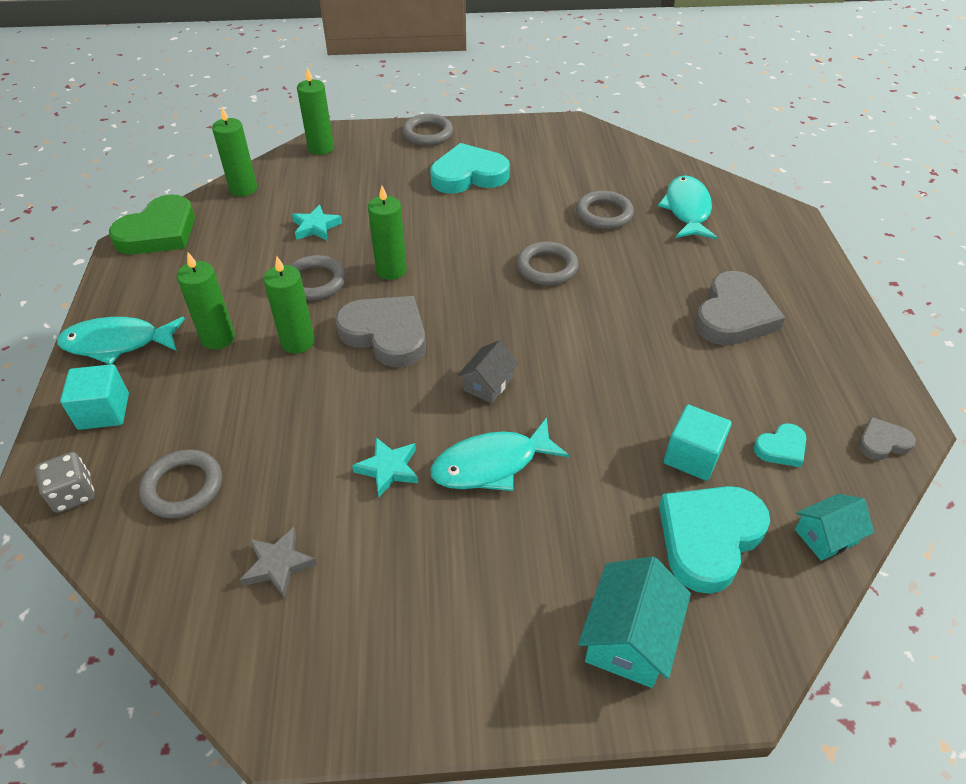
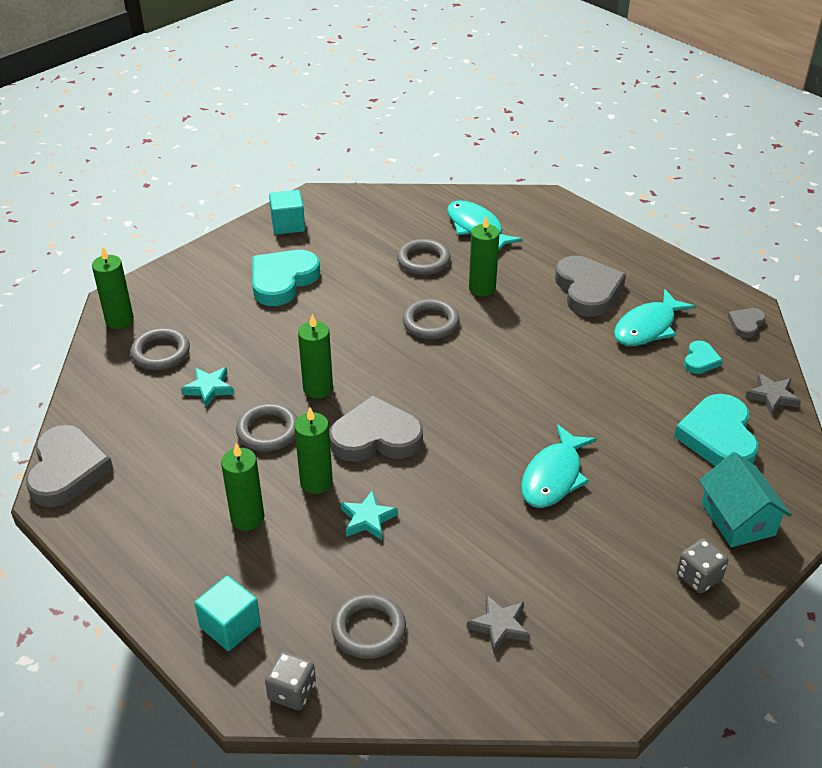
camera: 40 degrees left, 5 degrees down
turquoise fish [57,317,185,364] -> turquoise fish moved to [614,289,696,346]
green heart [109,194,195,254] -> grey heart [26,425,113,507]
green candle [212,107,257,197] -> green candle moved to [469,216,499,296]
turquoise star [352,437,418,497] -> turquoise star moved to [341,490,398,540]
grey ring [402,114,453,146] -> grey ring moved to [130,328,190,370]
grey house [458,340,519,403] -> none
turquoise cube [664,405,732,481] -> turquoise cube moved to [269,190,305,235]
turquoise house [795,494,874,561] -> grey star [745,373,801,415]
none -> grey dice [676,538,728,594]

